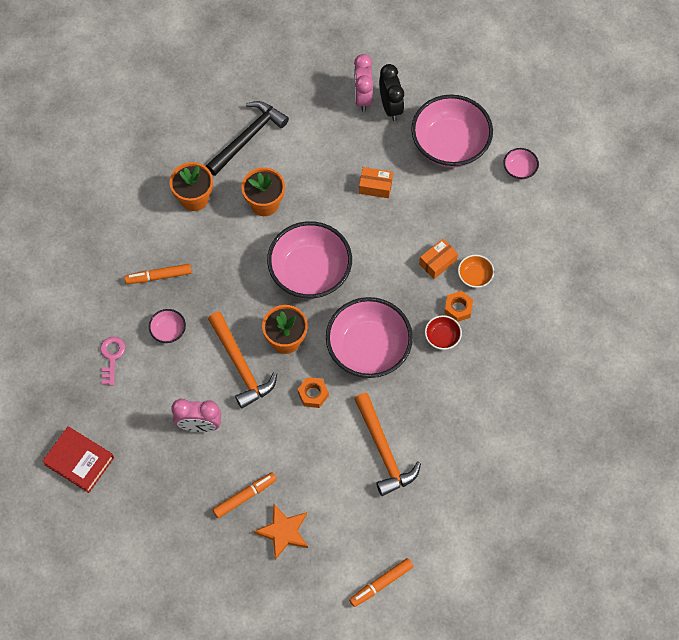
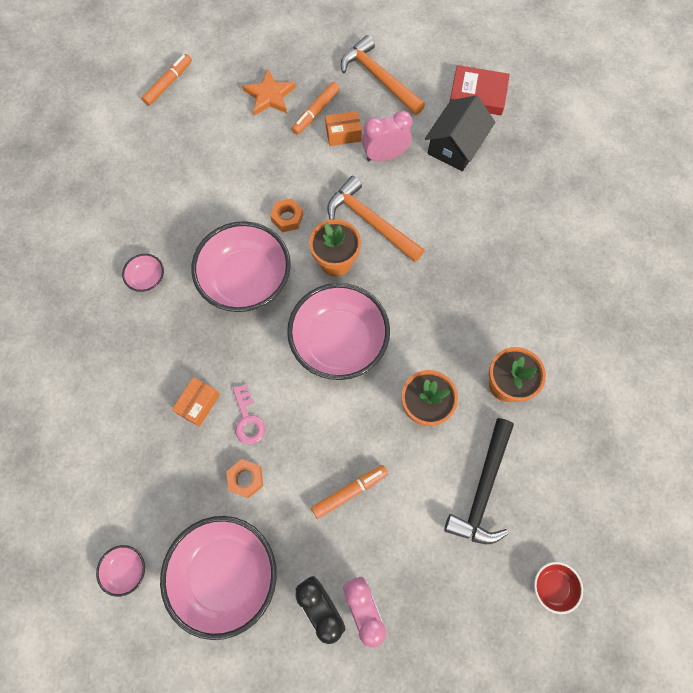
camera: 160 degrees right, 5 degrees up
pink key [100,337,125,386] -> pink key moved to [233,384,265,445]
orange marker [124,264,192,284] -> orange marker moved to [311,465,388,519]
pink bowl [149,309,186,343] -> pink bowl moved to [122,254,164,292]
orange hammer [354,393,421,496] -> orange hammer moved to [341,35,425,115]
orange box [359,167,393,198] -> orange box moved to [325,111,362,146]
red bowl [425,315,462,350] -> red bowl moved to [534,562,583,614]
orange nut [444,291,473,322] -> orange nut moved to [226,459,263,498]
orange bowl [458,255,494,288] -> none
none -> black house [425,95,495,171]

